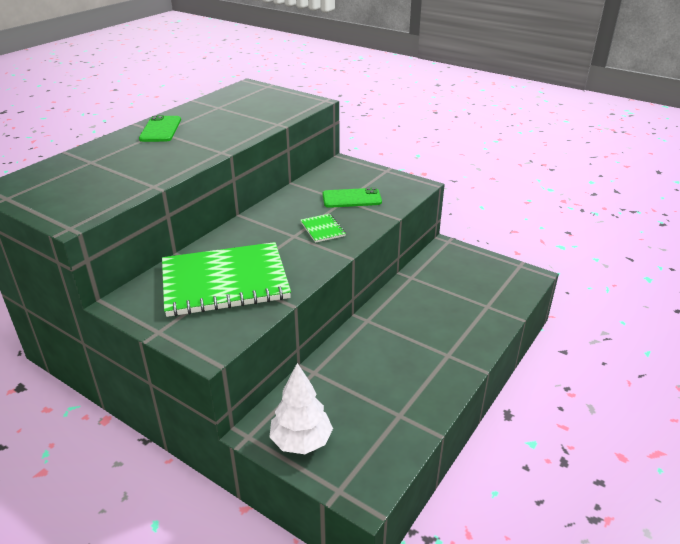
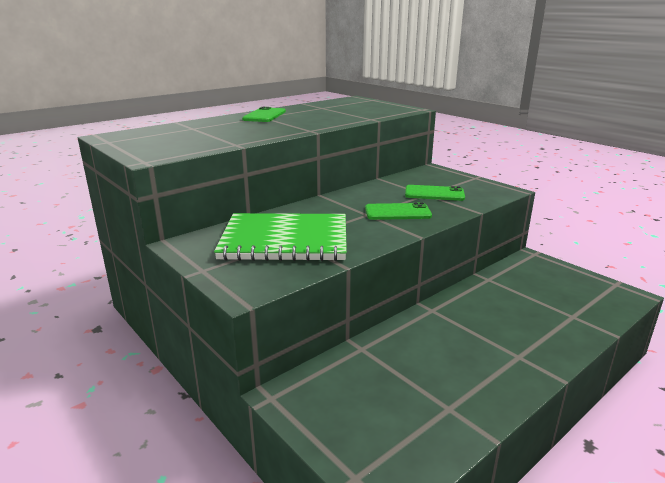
camera: 15 degrees right, 10 degrees down
white tree [269,363,333,454] -> none
green notebook [301,214,346,243] -> green phone [365,202,432,220]

